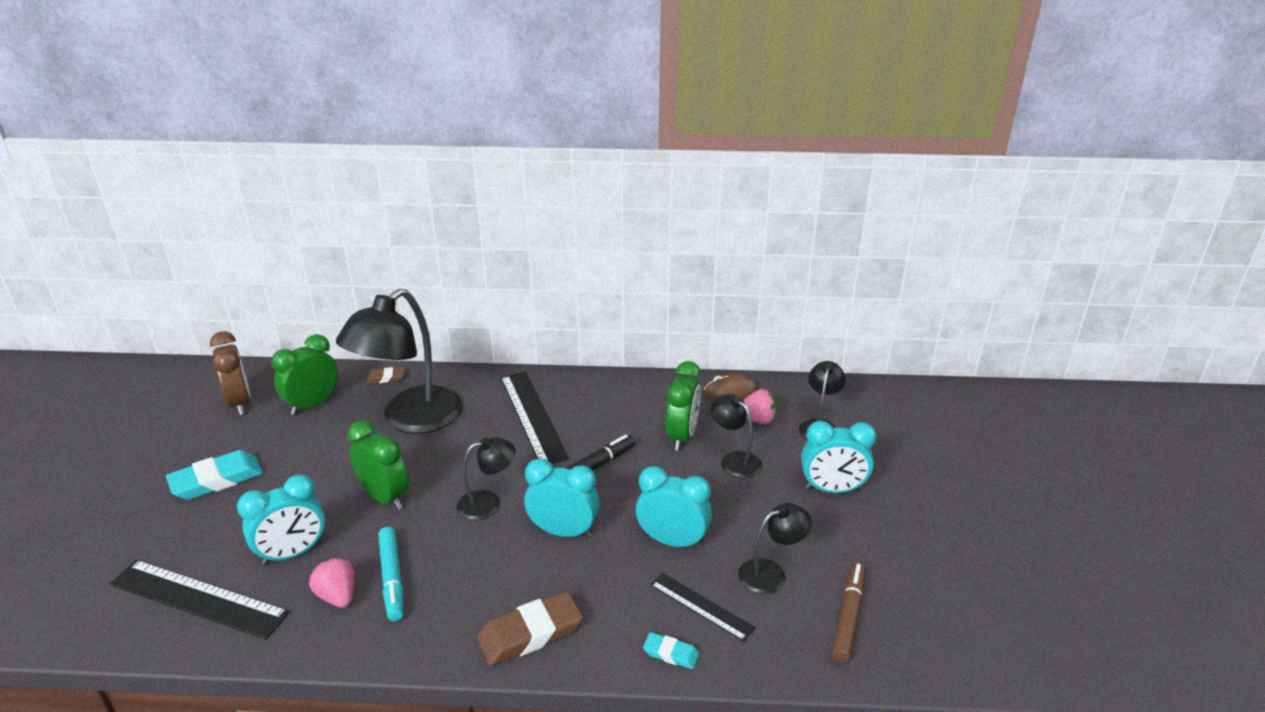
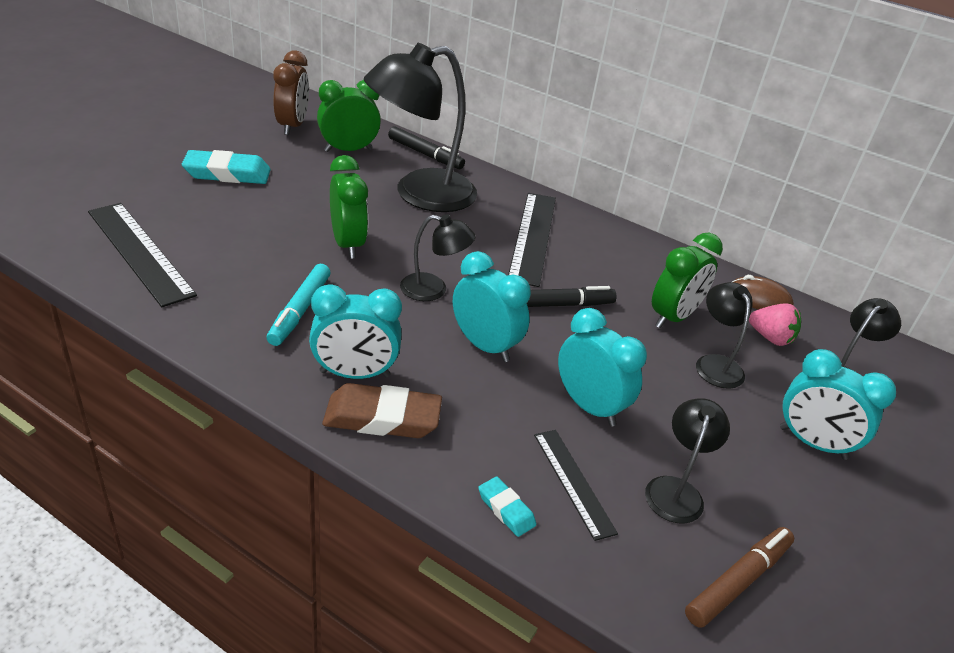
camera: 25 degrees right, 5 degrees up
turquoise clock [237,475,325,565] -> turquoise clock moved to [309,284,402,379]
pink strawberry [309,557,354,608] -> none
brown eraser [367,367,405,384] -> black marker [388,126,465,169]
black lamp [738,503,812,594] -> black lamp turned 75 degrees counterclockwise [645,398,730,524]

